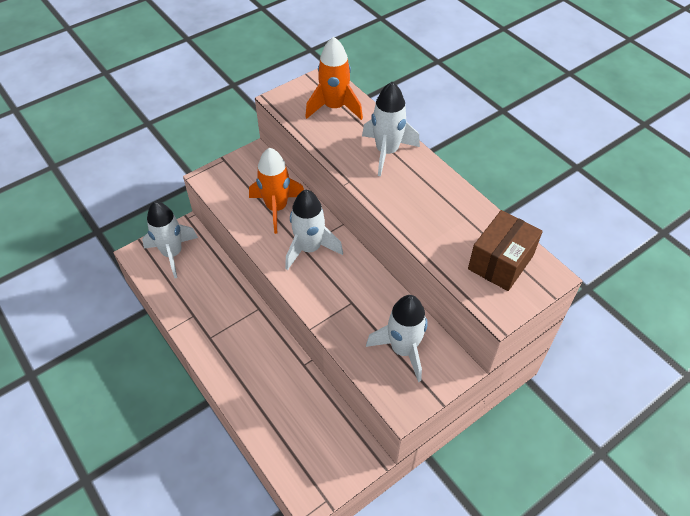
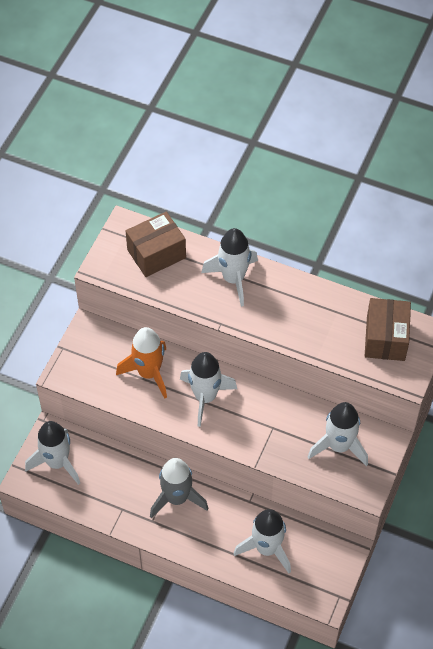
camera: 30 degrees left, 5 degrees up
orange rocket [305,37,363,120] -> brown box [126,211,186,277]
none -> grey rocket [150,458,209,519]
none -> white rocket [233,509,291,573]

